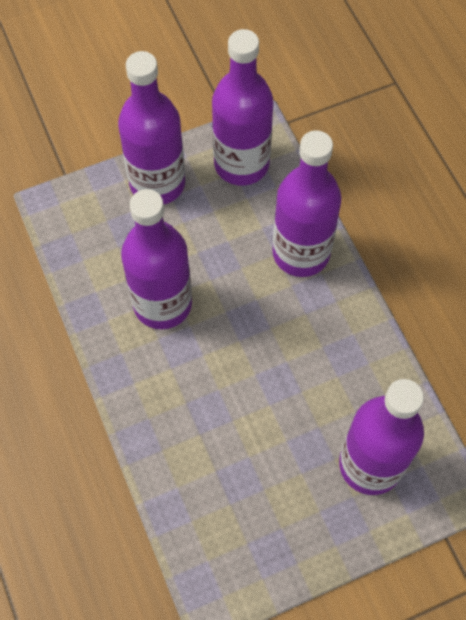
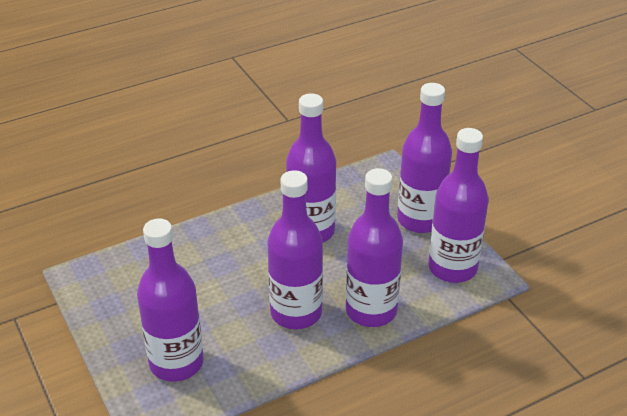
camera: 85 degrees right, 25 degrees down
none -> purple bottle [267,170,323,329]

